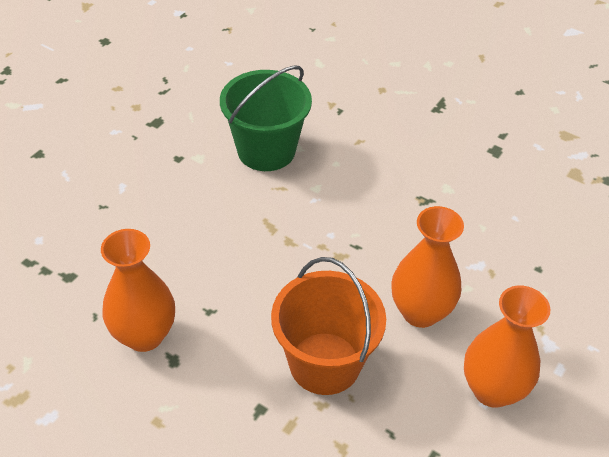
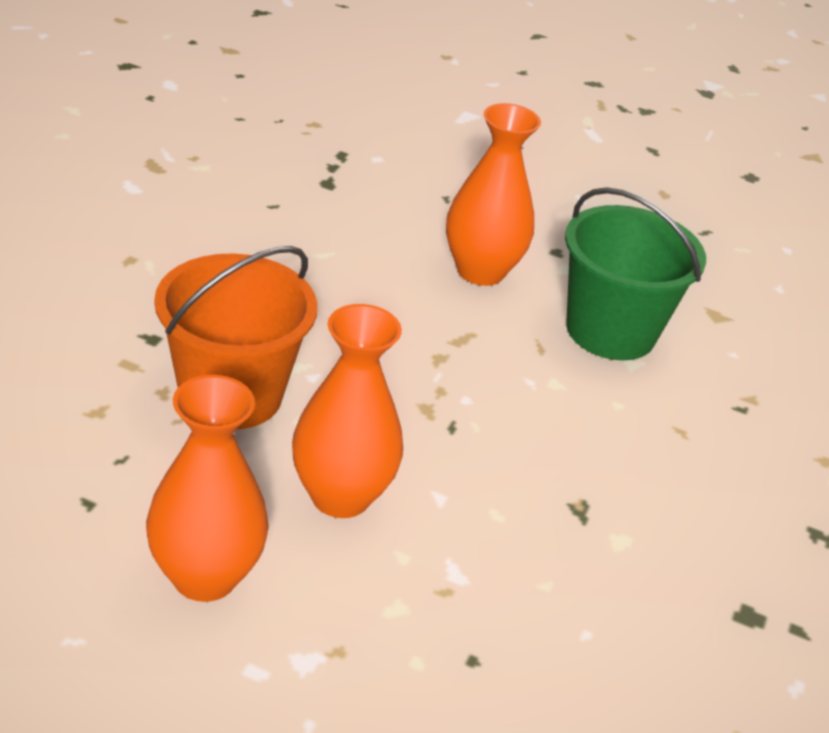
camera: 75 degrees right, 10 degrees down
orange vase [101,229,175,352] -> orange vase moved to [446,103,541,286]

